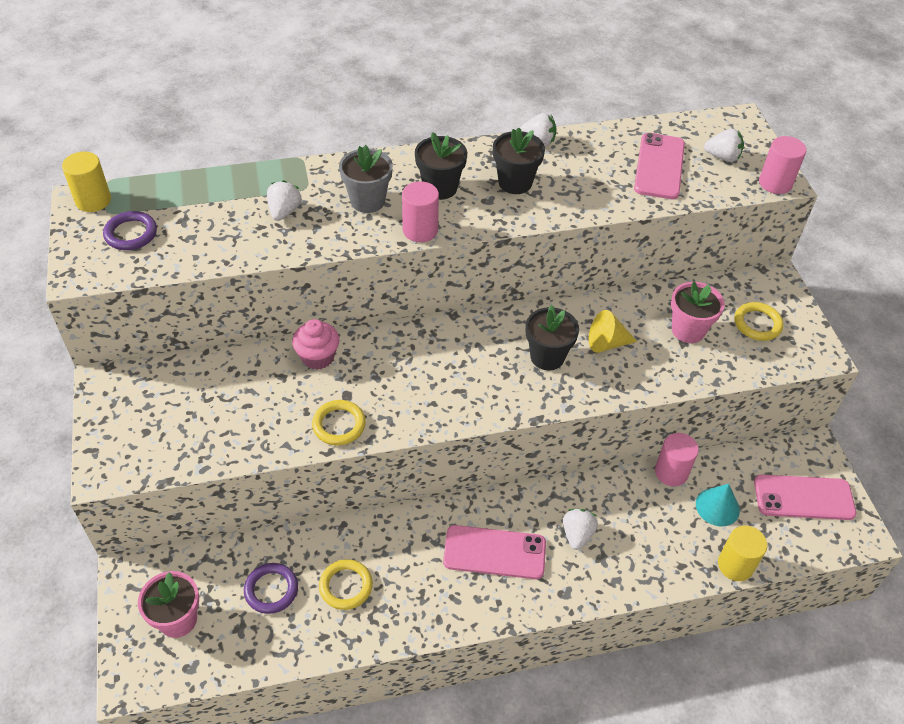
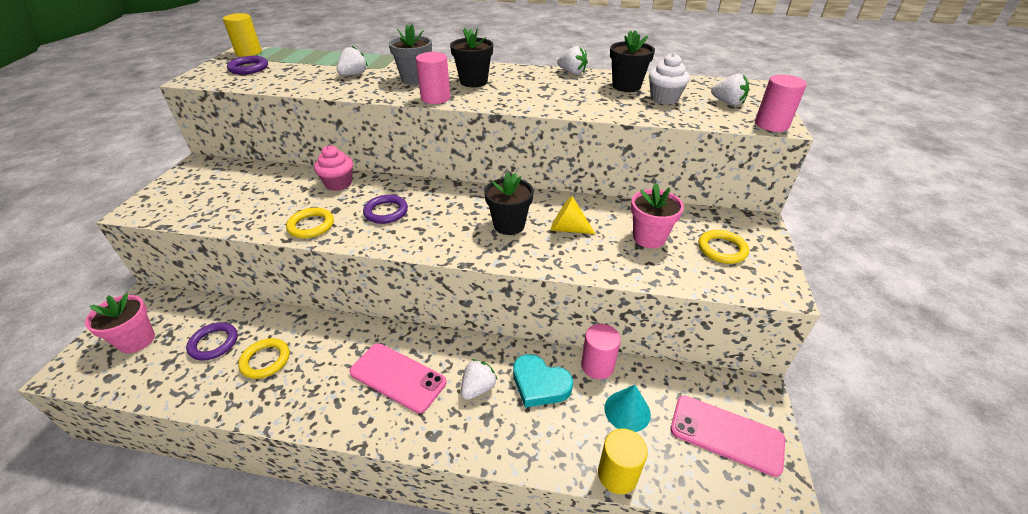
camera: 25 degrees right, 10 degrees down
black flower pot [493,127,545,194] -> black flower pot moved to [610,30,655,92]
pink phone [634,133,685,199] -> white cupcake [649,53,690,105]
none -> purple ring [363,195,408,224]
none -> turquoise heart [513,354,573,408]

